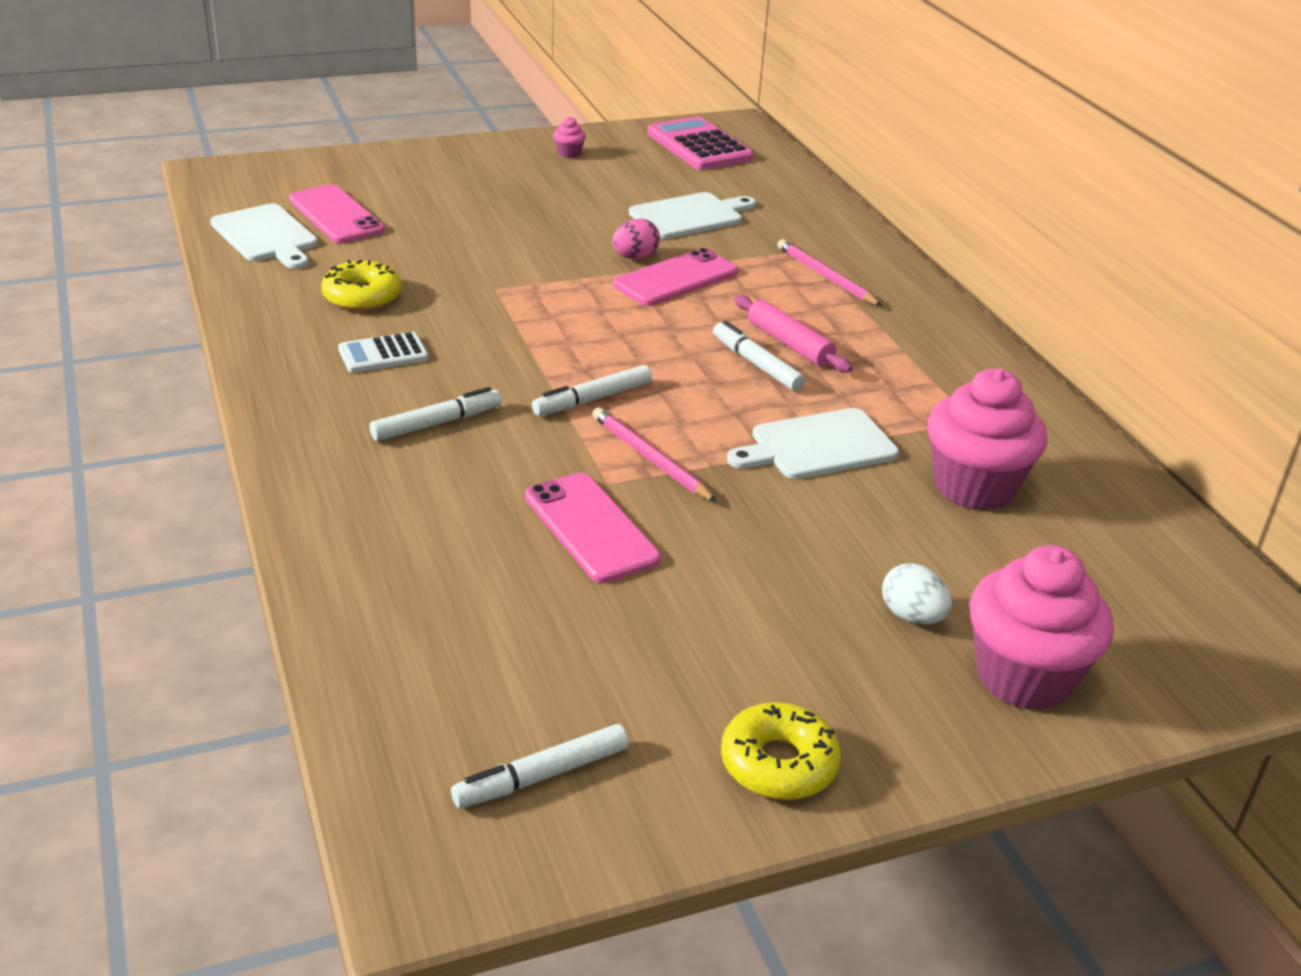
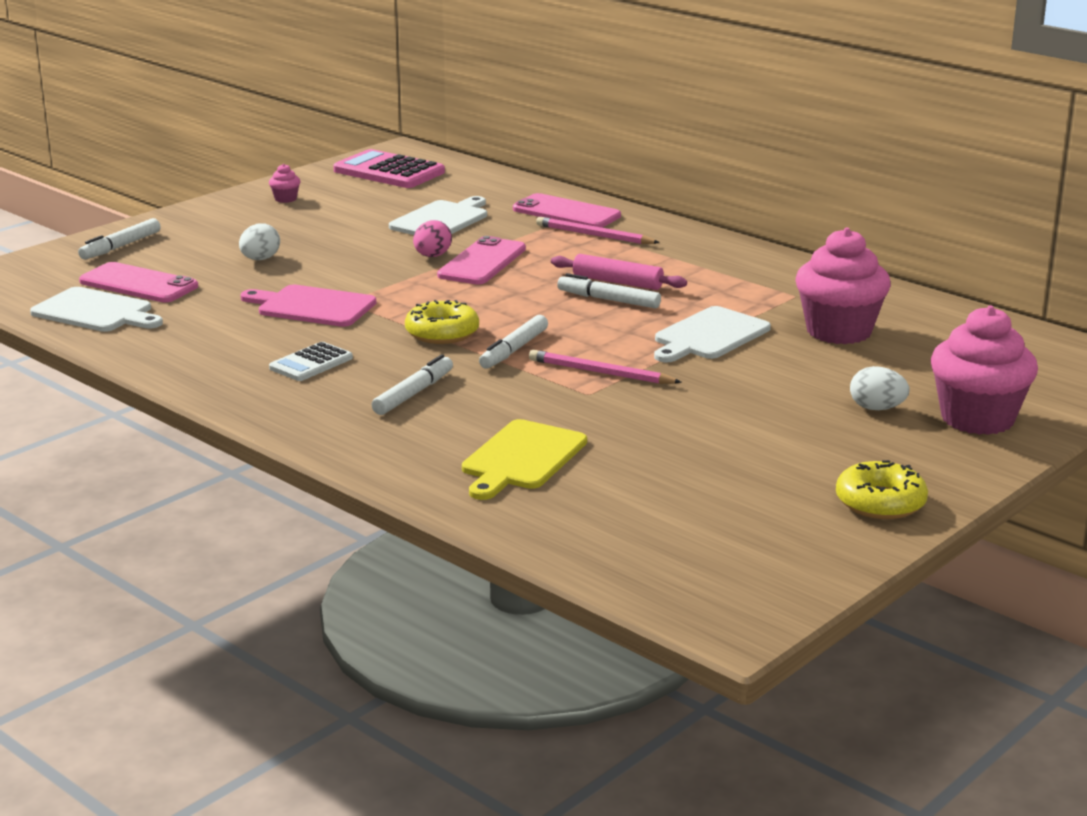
camera: 25 degrees left, 10 degrees down
yellow donut [321,260,402,311] -> yellow donut moved to [405,300,479,344]
white marker [451,724,628,808] -> white marker moved to [78,218,161,259]
pink phone [525,473,661,583] -> pink phone moved to [513,193,621,228]
none -> white egg [239,223,280,260]
none -> pink cutting board [240,285,376,327]
none -> yellow cutting board [462,419,587,500]

